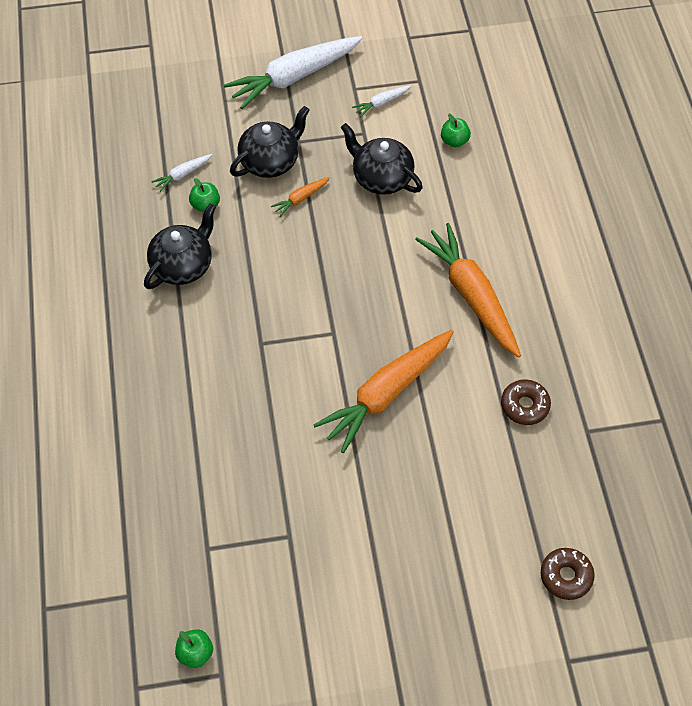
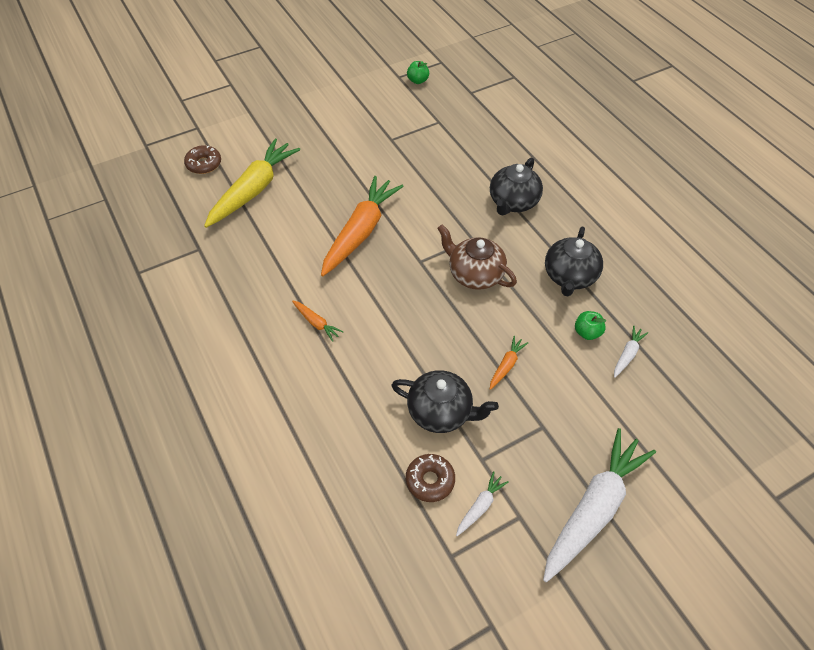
camera: 160 degrees right, 5 degrees down
black teapot [230,106,310,178] -> black teapot moved to [490,158,543,215]
orange carrot [415,223,521,358] -> orange carrot [292,301,344,342], size x0.43
green apple [441,114,471,148] -> none
brown donut [501,379,551,425] -> brown donut moved to [406,454,455,502]
none -> yellow carrot [204,138,300,228]
none -> brown teapot [437,224,517,290]

